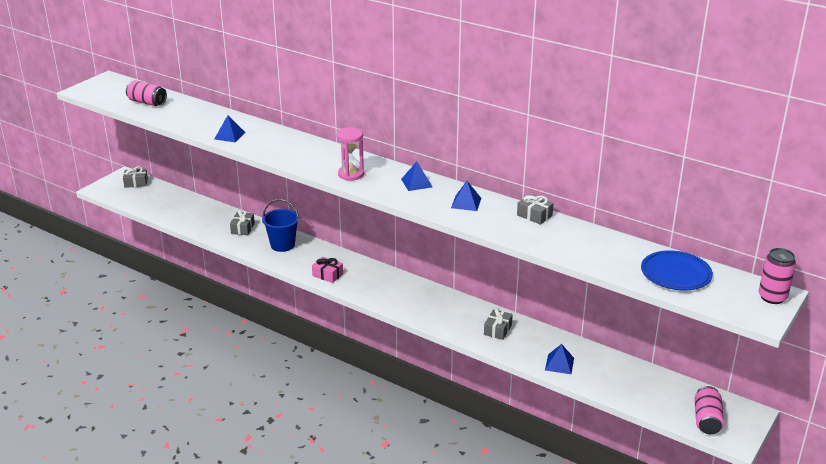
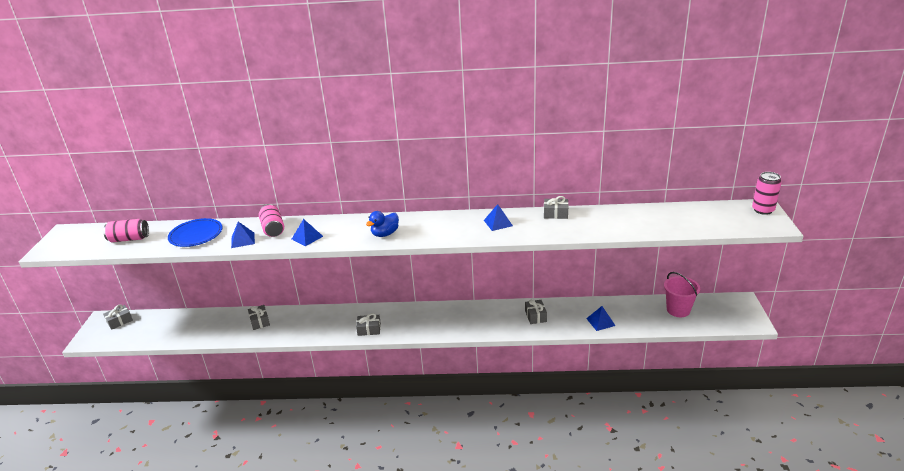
camera: 30 degrees left, 0 degrees up
blue bucket [262,199,299,252] -> none
pink gift [312,256,343,283] -> grey gift [356,313,381,336]
pink hourglass [336,127,364,181] -> blue duck [366,211,399,237]
blue pyramid [401,162,432,191] -> blue pyramid moved to [292,219,323,246]
blue plate [641,250,713,291] -> blue plate moved to [168,218,223,247]
pink can [695,386,724,434] -> pink can moved to [259,204,284,237]
none -> pink bucket [664,272,700,317]

